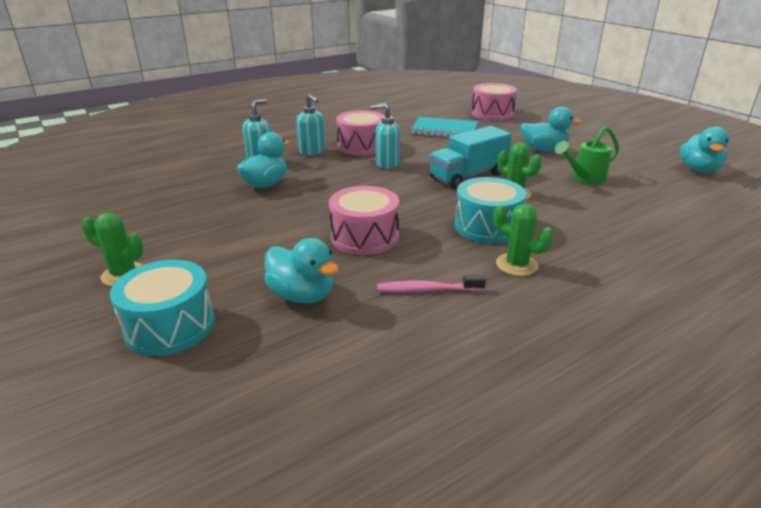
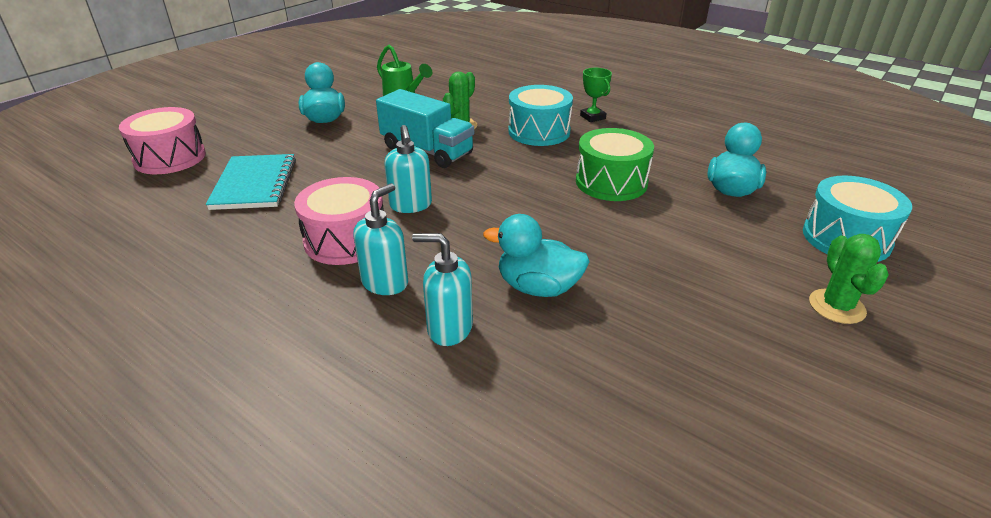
camera: 110 degrees left, 5 degrees up
pink drum [329,186,399,255] -> green drum [576,128,654,201]
pink toothbrush [377,275,486,292] -> none
green cactus [493,204,554,276] -> green trophy [580,68,612,122]
turquoise duck [680,127,729,173] -> none

